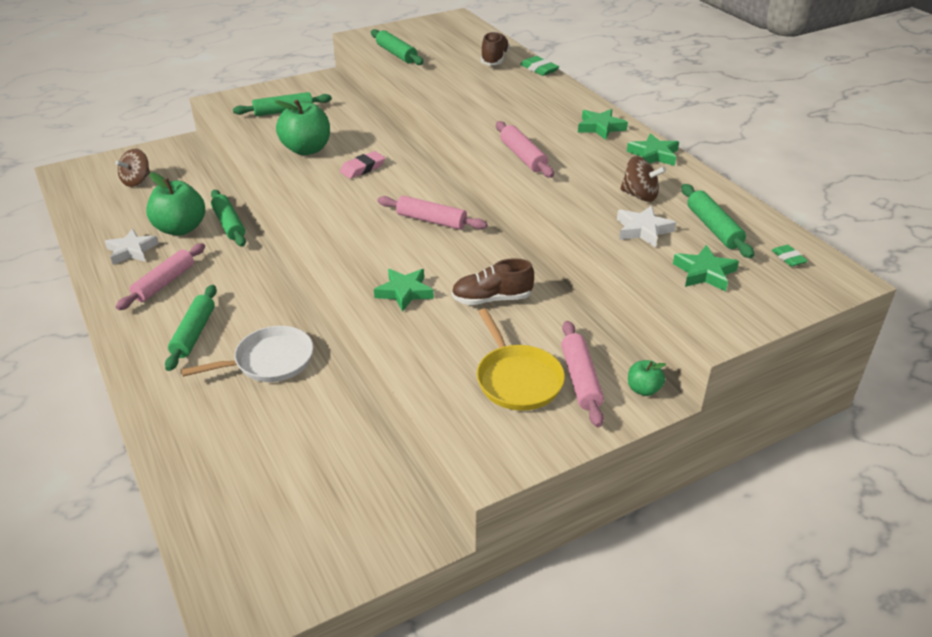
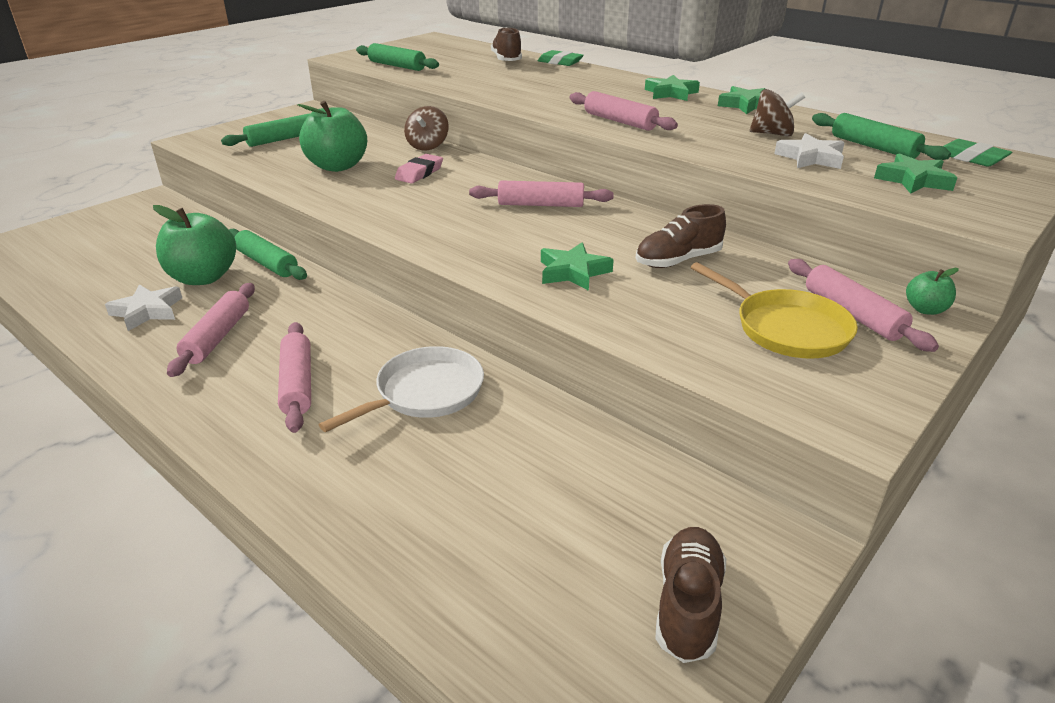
camera: 20 degrees left, 5 degrees down
brown spinning top [115,149,150,187] -> brown spinning top moved to [404,106,449,150]
green rolling pin [165,285,217,371] -> pink rolling pin [278,322,311,433]
green eraser [772,245,808,267] -> green eraser [943,139,1012,167], size x1.57
none -> brown shoe [655,527,726,663]

